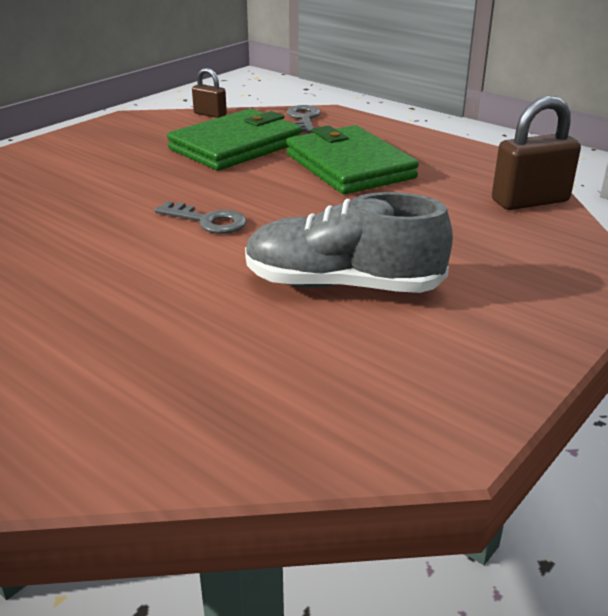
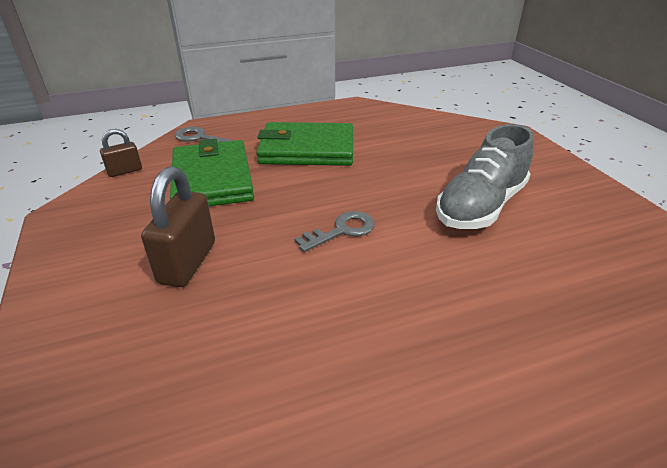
camera: 60 degrees left, 5 degrees up
brown padlock [492,96,581,210] -> brown padlock moved to [141,166,215,287]

